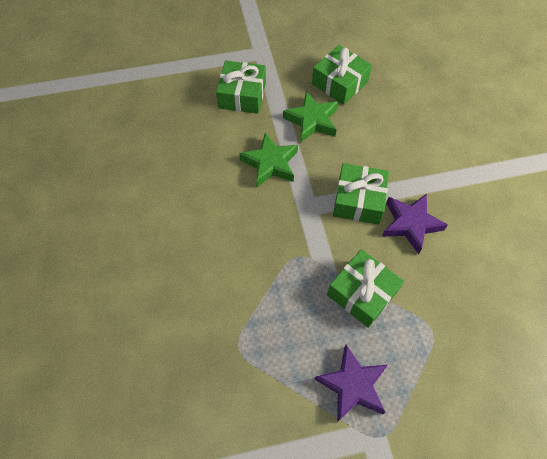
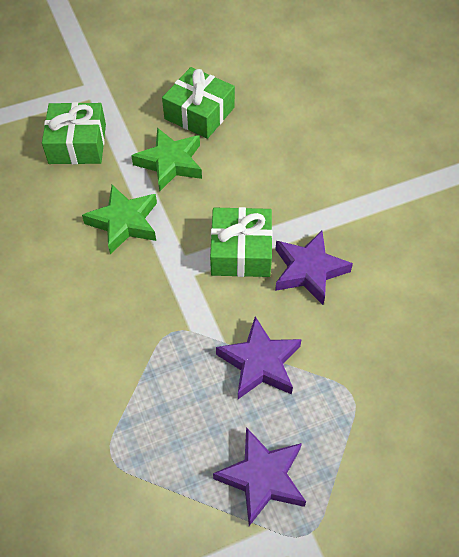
camera: 10 degrees left, 5 degrees down
green gift [327,249,404,328] -> purple star [216,316,302,399]

